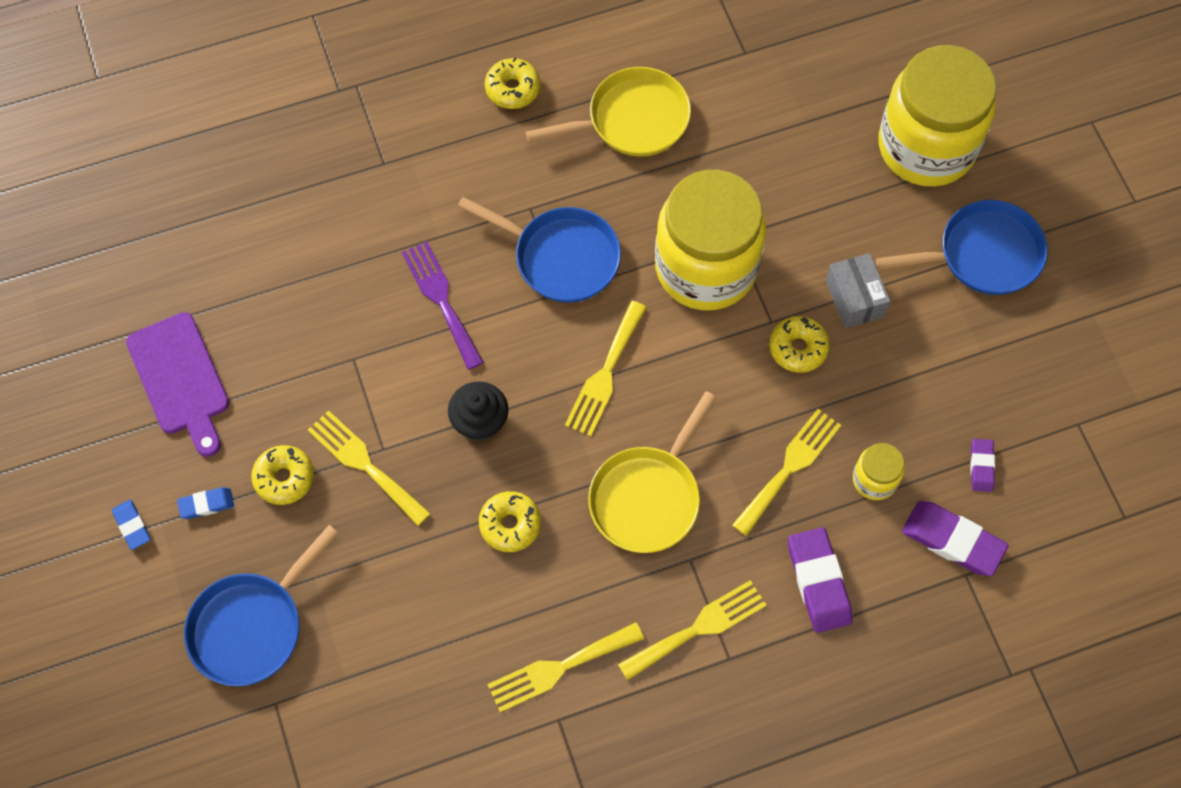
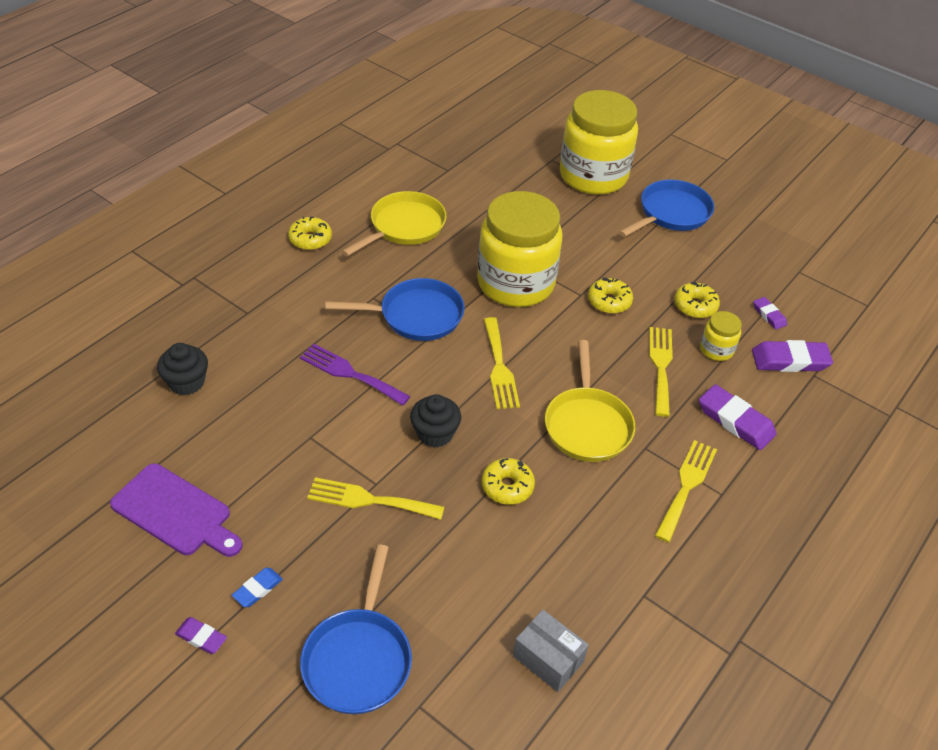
camera: 35 degrees left, 20 degrees down
blue eraser [112,500,151,550] -> purple eraser [175,617,227,654]
yellow donut [251,445,314,505] -> yellow donut moved to [674,282,720,318]
yellow fork [487,622,644,712] -> none
grey box [826,253,891,328] -> grey box moved to [513,610,589,692]
none -> black cupcake [157,343,208,396]

